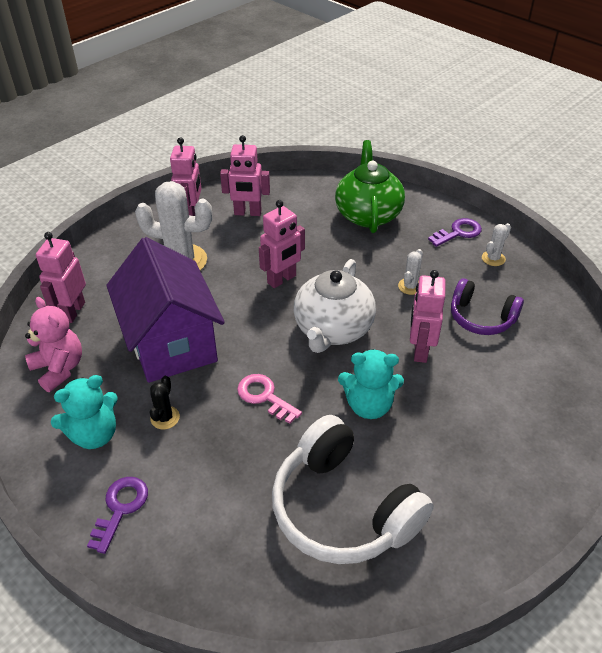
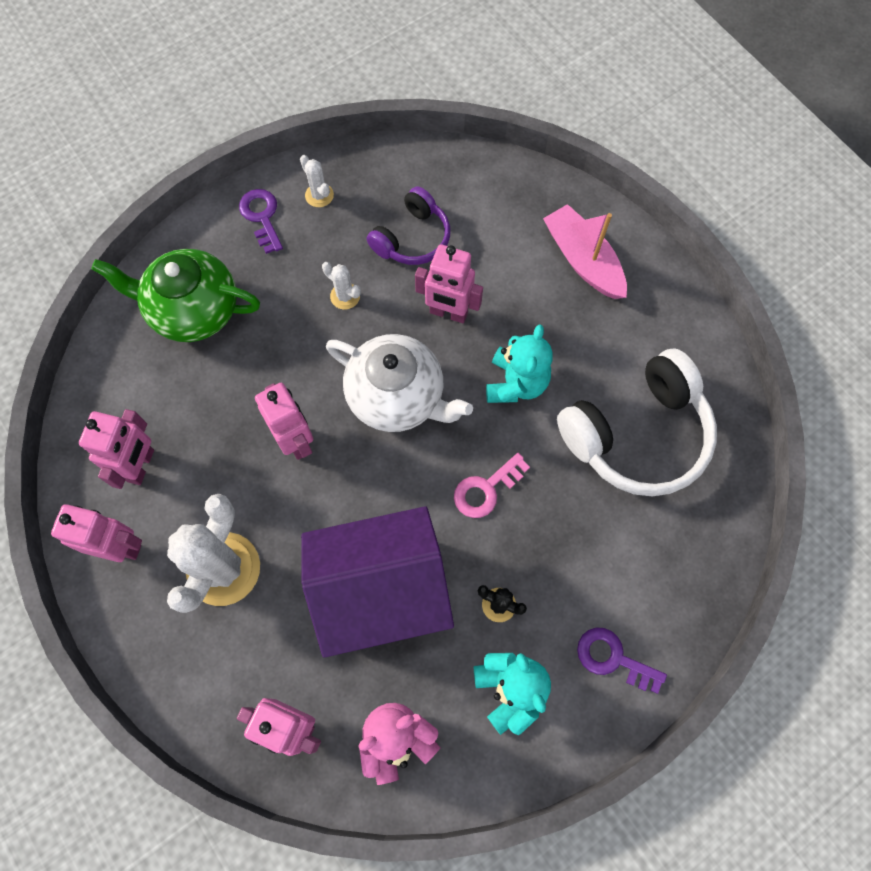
camera: 80 degrees left, 25 degrees up
none -> pink boat [543,204,627,299]

